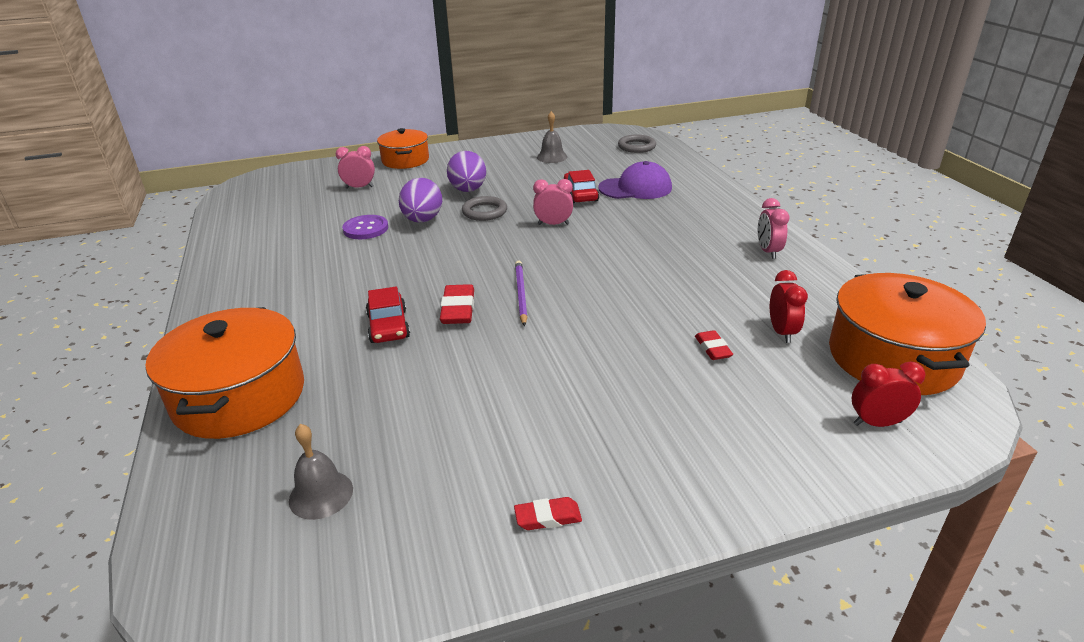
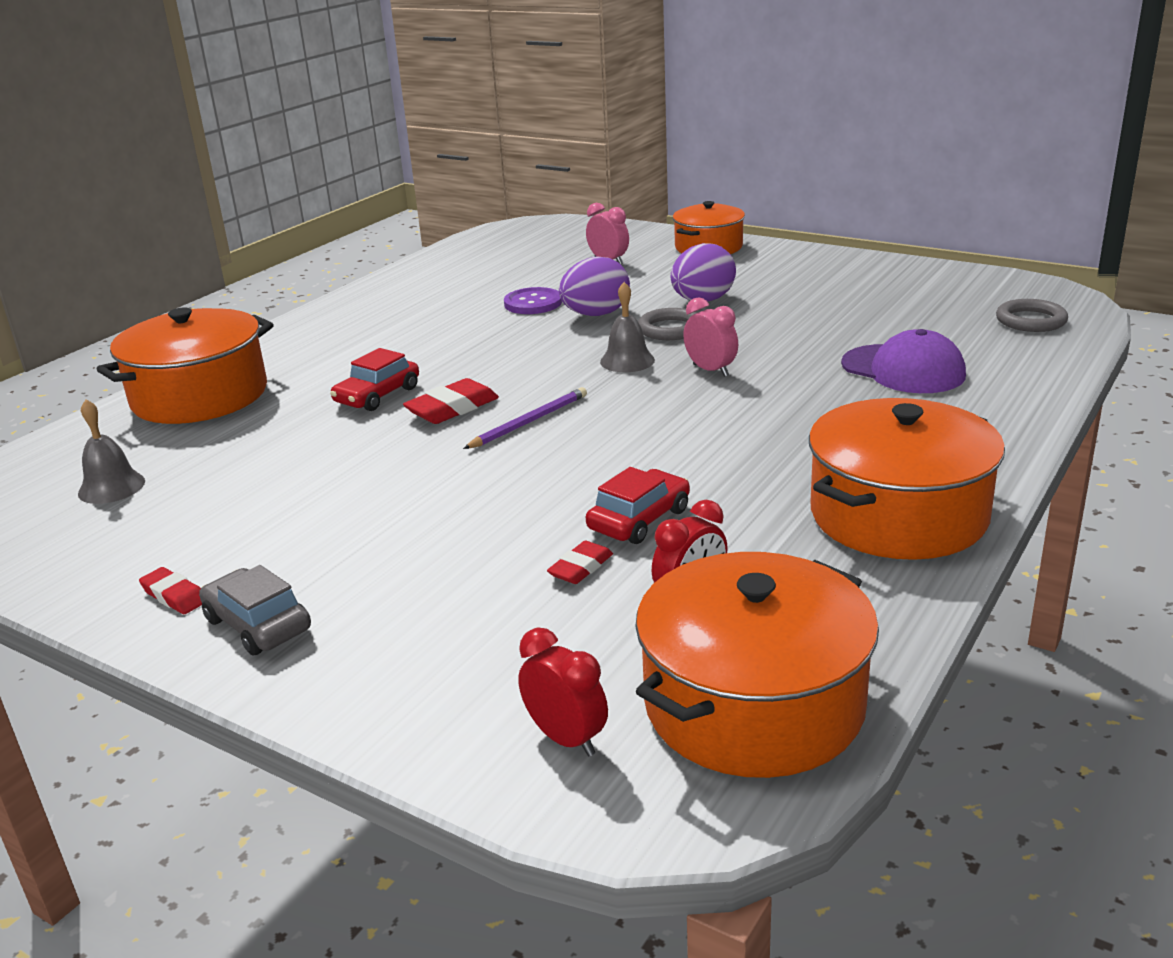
camera: 50 degrees right, 5 degrees down
grey bell [537,111,567,163] -> grey bell moved to [600,282,655,372]
red car [564,170,599,204] -> red car moved to [586,467,690,544]
pink clock [758,198,789,259] -> orange pot [809,398,1005,560]
none -> grey car [199,565,311,655]

